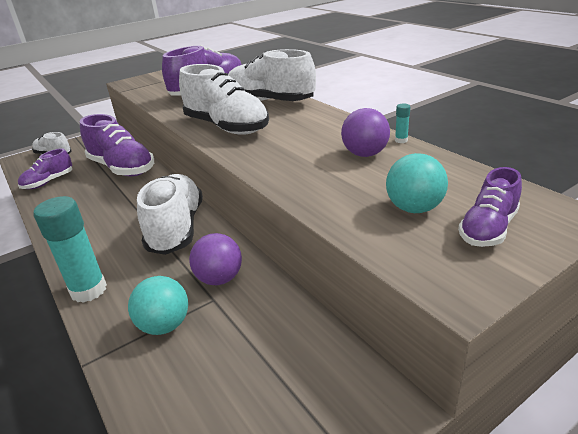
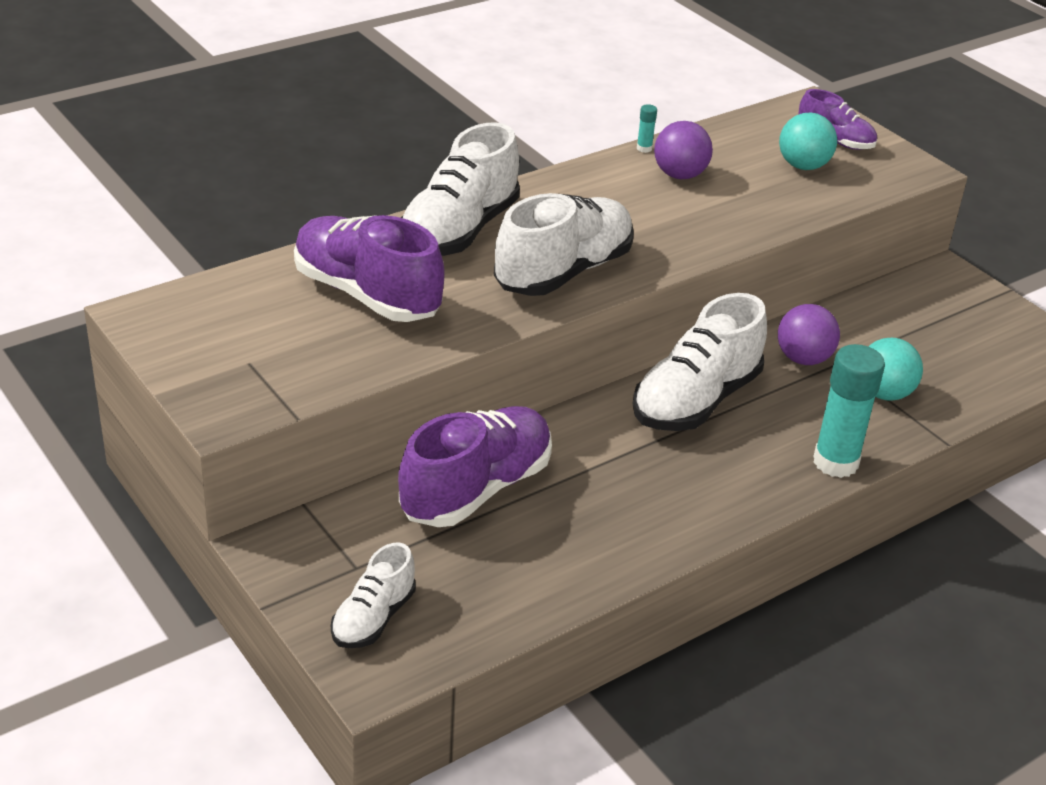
camera: 95 degrees left, 5 degrees up
purple shoe [18,148,72,189] -> none
white shoe [137,174,203,255] -> white shoe turned 45 degrees counterclockwise [633,293,767,431]

